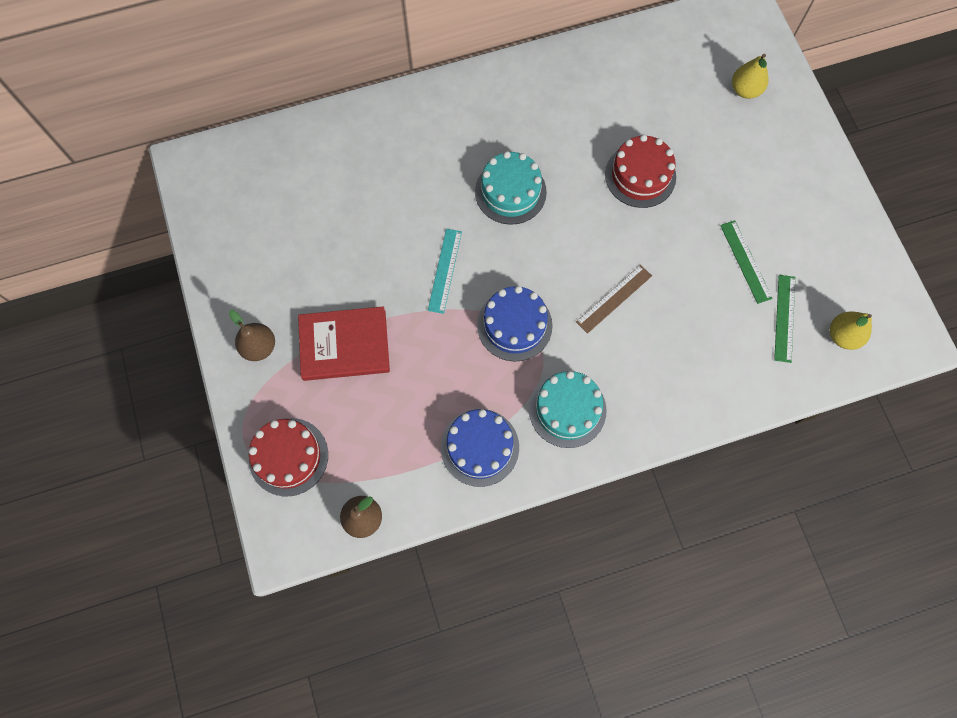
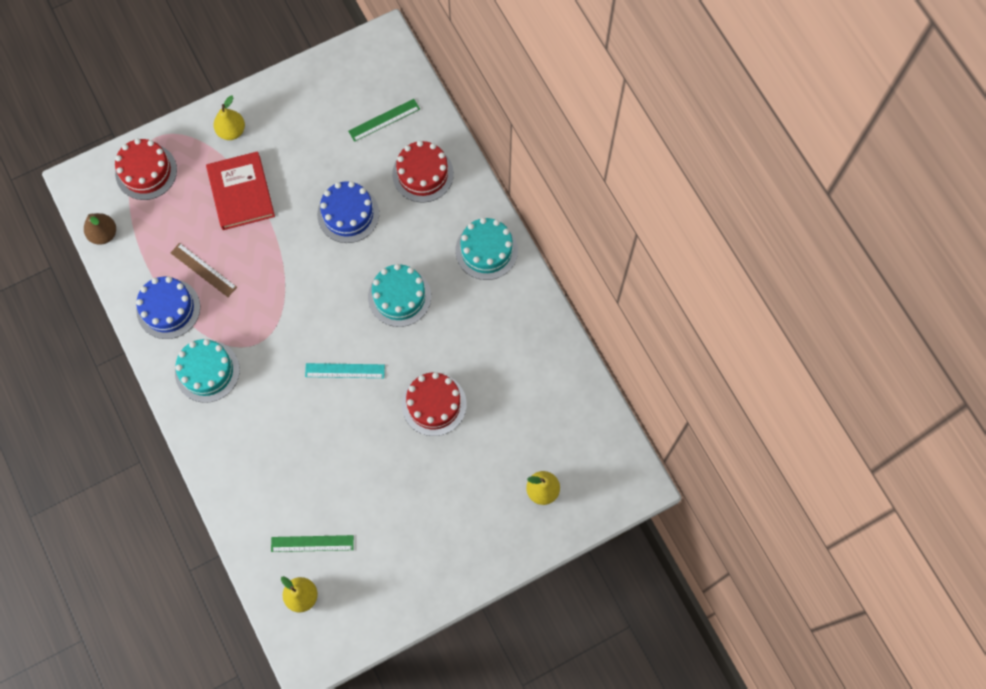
camera: 80 degrees right, 0 degrees up
brown pear [229,310,275,361] -> yellow pear [213,96,245,140]
turquoise ruler [428,229,462,314] -> turquoise ruler moved to [305,363,385,378]
blue cake [477,286,553,362] -> blue cake moved to [317,181,379,243]
brown ruler [576,265,652,334] -> brown ruler moved to [171,243,237,297]
green ruler [720,220,773,304] -> green ruler moved to [348,99,420,142]
none -> red cake [392,141,454,202]
none -> turquoise cake [455,218,518,280]

